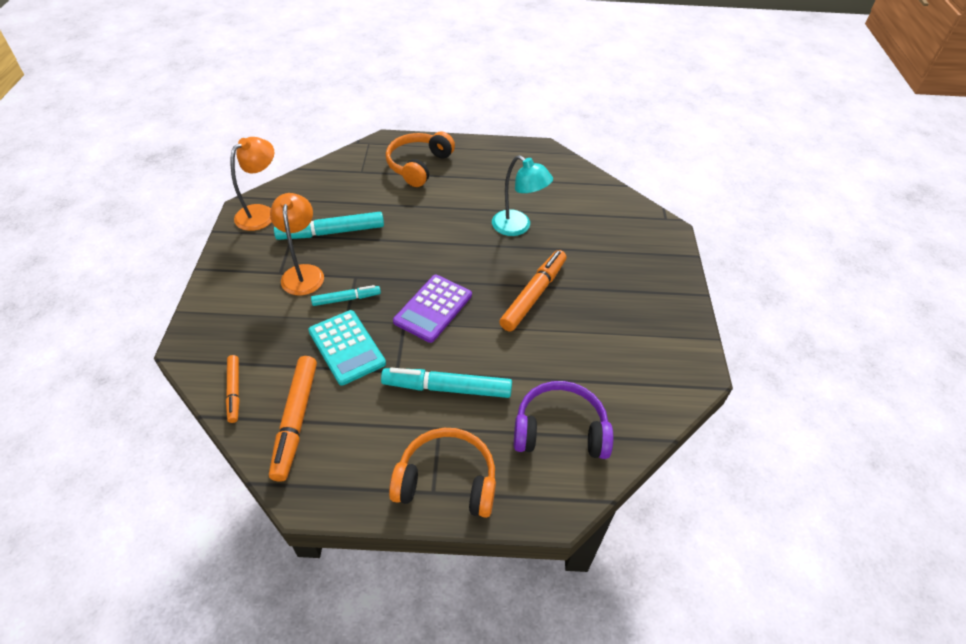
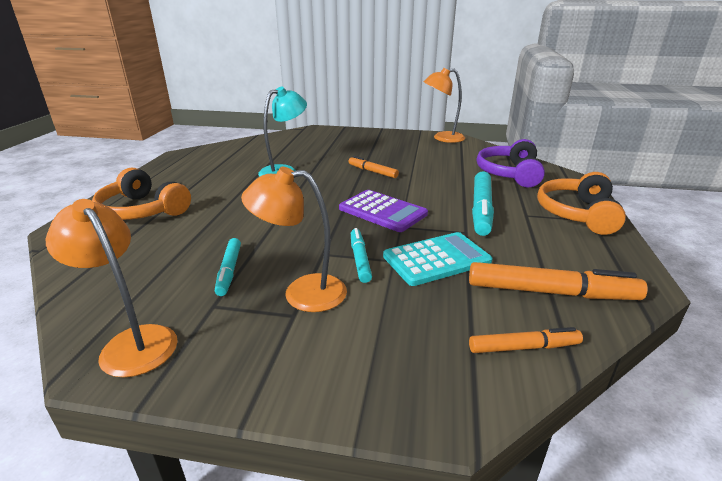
camera: 80 degrees left, 20 degrees down
turquoise marker [274,212,384,240] -> turquoise marker [215,238,241,296], size x0.58
orange marker [499,250,566,331] -> orange marker [349,156,399,178], size x0.58
none -> orange lamp [424,68,465,143]

